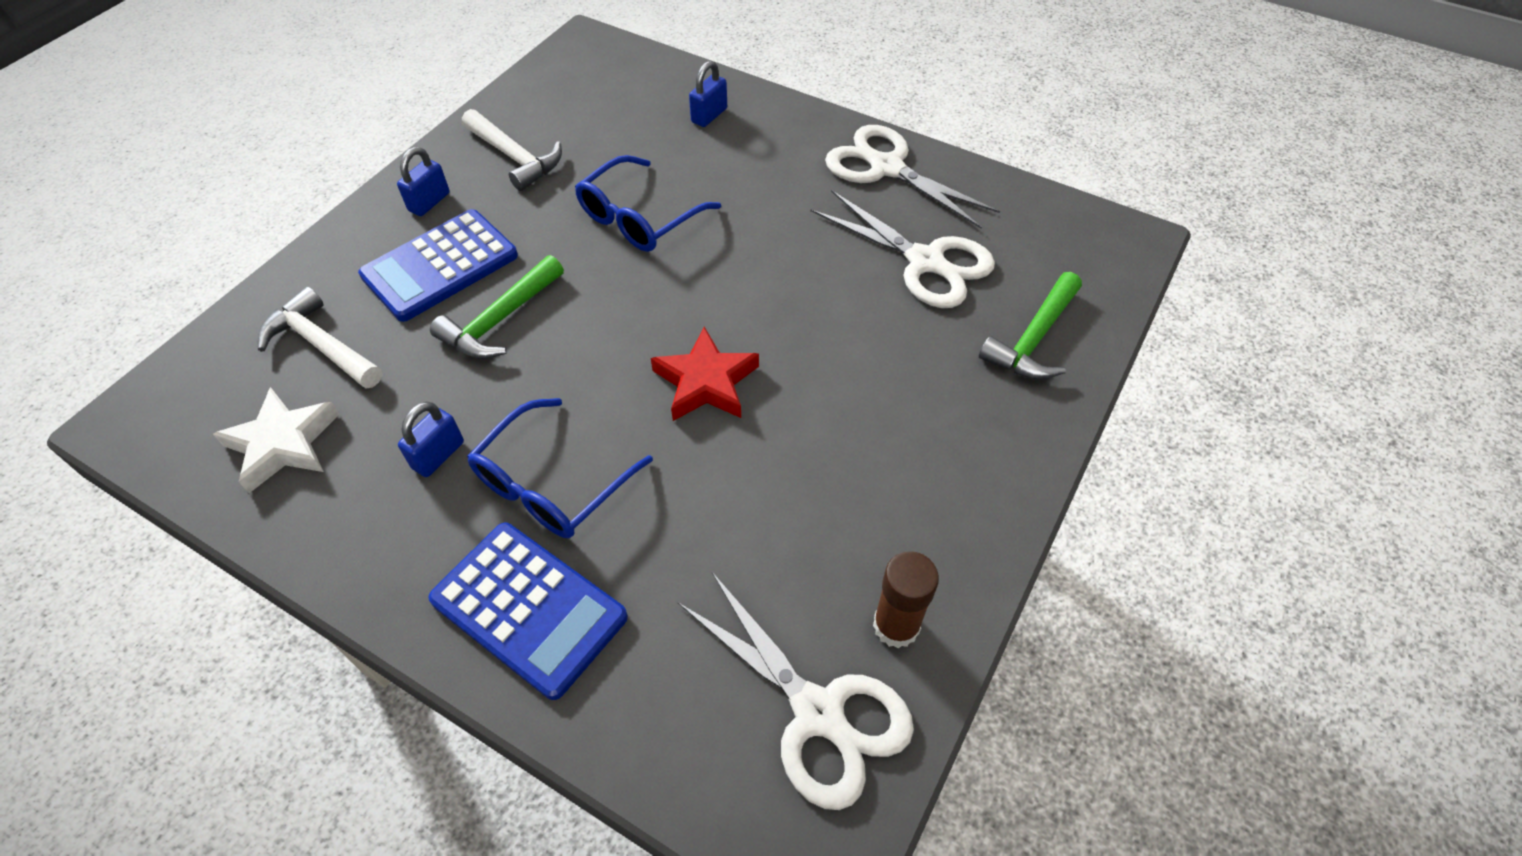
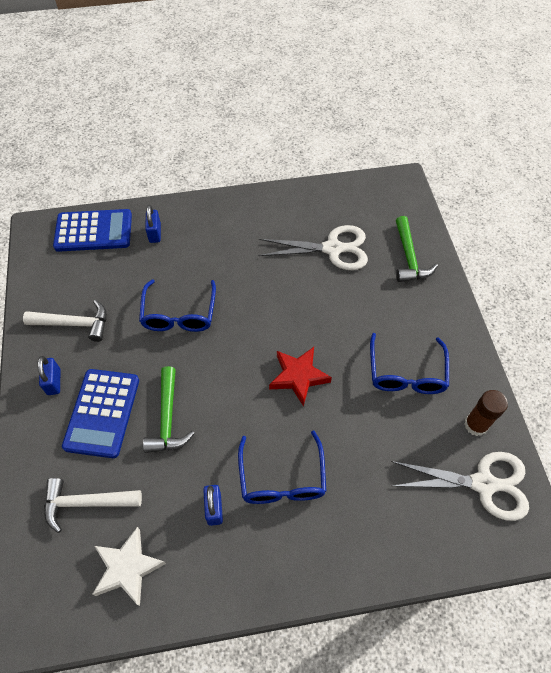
camera: 40 degrees left, 5 degrees up
blue calculator [428,523,628,700] -> blue calculator moved to [53,209,132,252]
white scissors [825,125,1000,229] -> none
none -> blue glasses [370,333,449,394]

